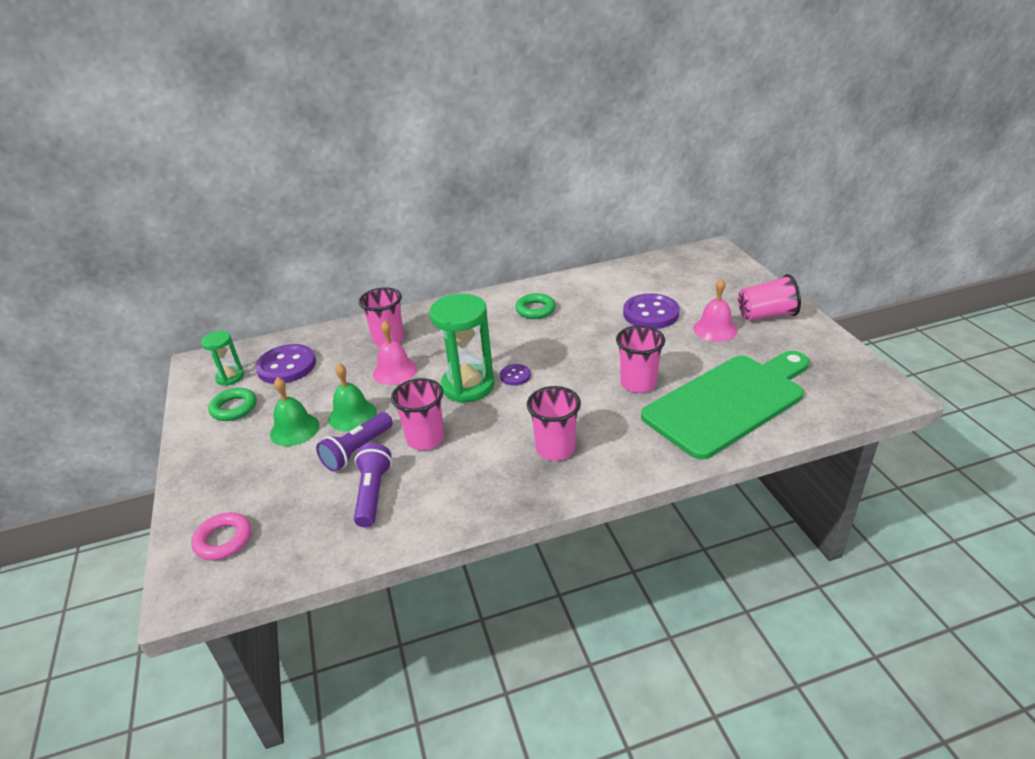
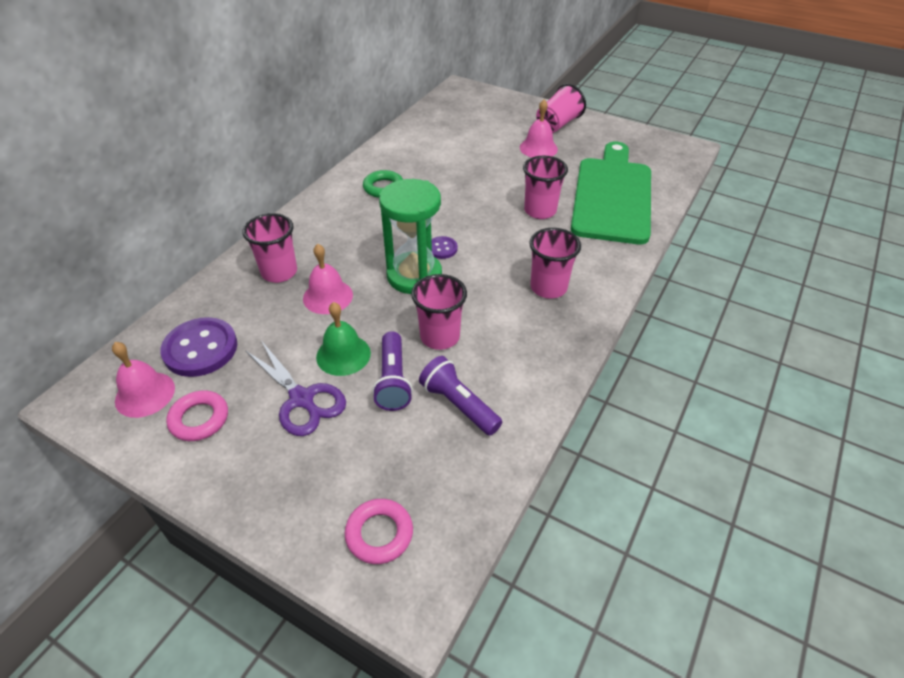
camera: 45 degrees left, 10 degrees up
green hourglass [201,331,244,386] -> pink bell [112,342,175,418]
green ring [208,388,256,421] -> pink ring [166,390,228,441]
green bell [270,377,319,446] -> purple scissors [245,340,346,436]
purple button [623,294,680,329] -> none

